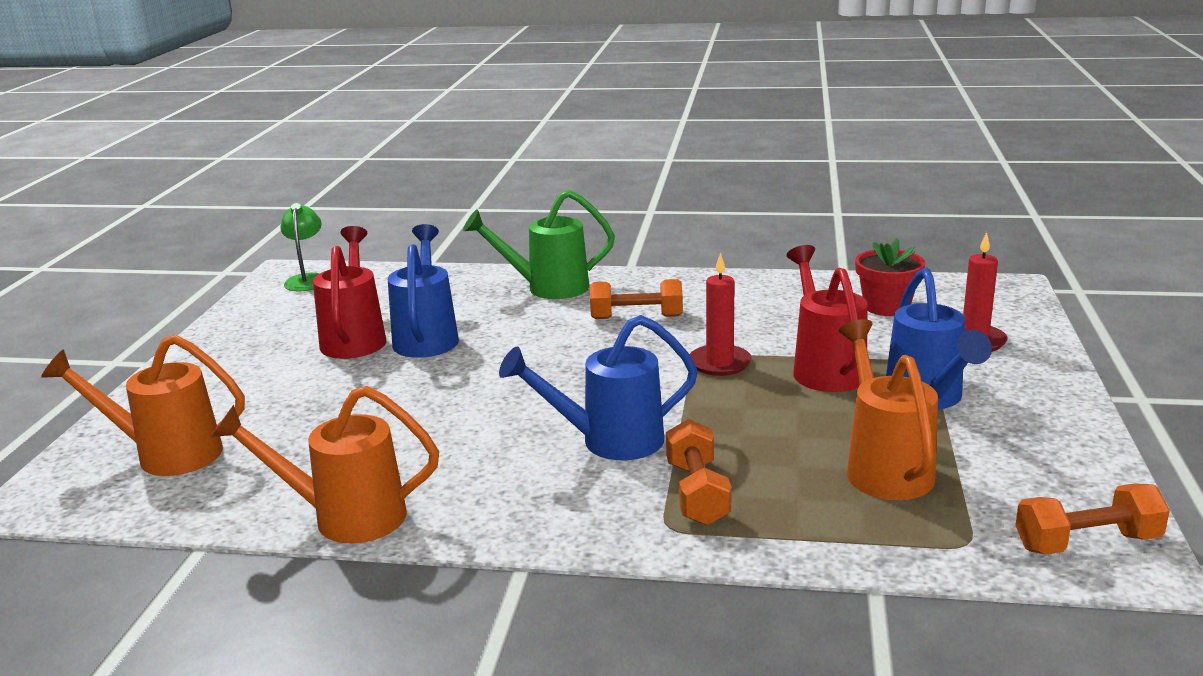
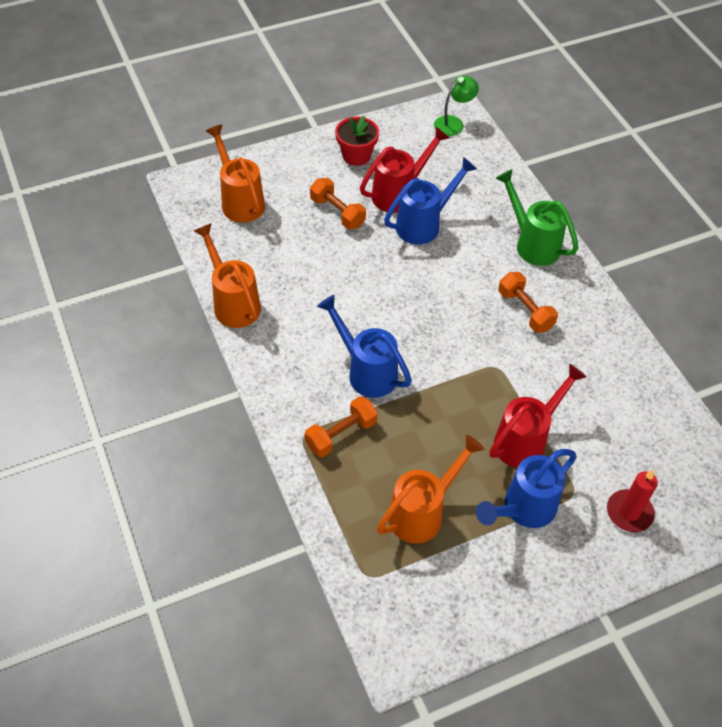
camera: 55 degrees right, 30 degrees up
red candle [690,253,752,376] -> none
red flower pot [855,237,925,316] -> red flower pot moved to [335,116,379,166]
orange dumbbell [1015,483,1170,554] -> orange dumbbell moved to [310,178,366,229]

